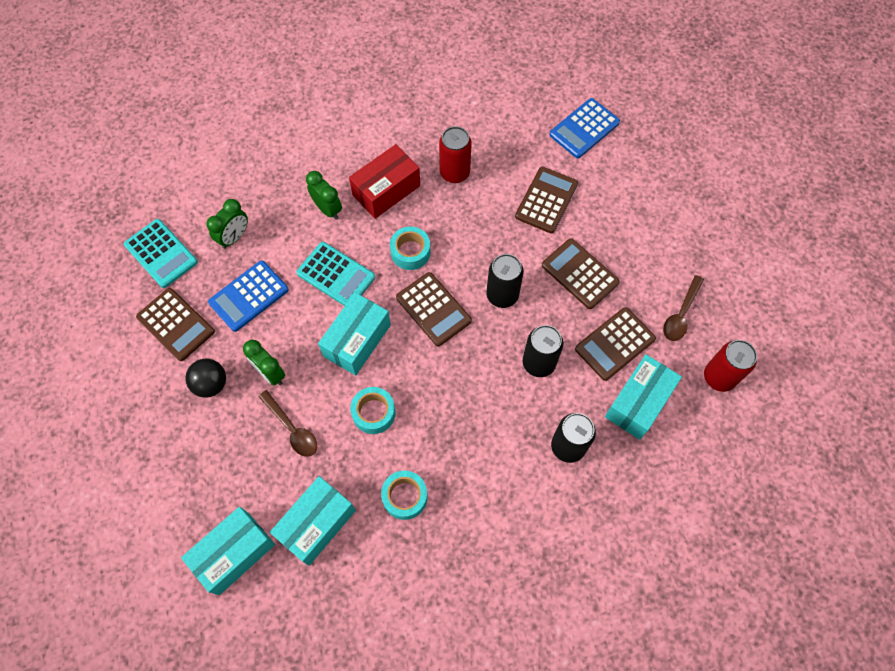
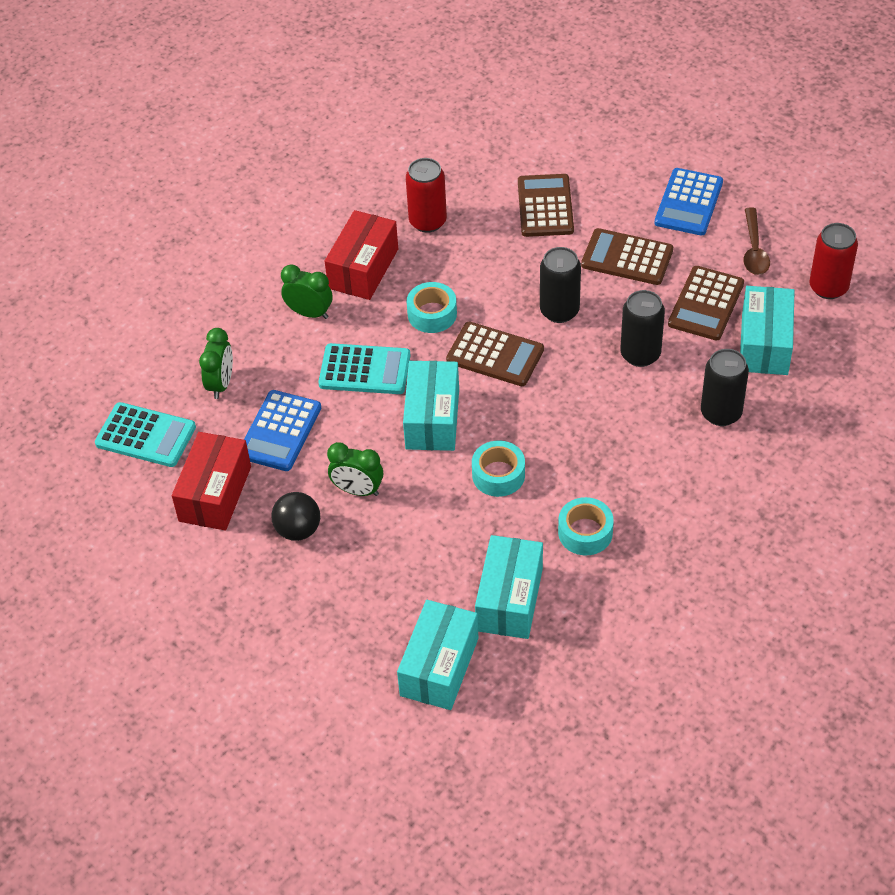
camera: 25 degrees left, 15 degrees down
brown calculator [136,288,215,361] -> red box [172,432,251,531]
brown spoon [258,390,317,457] -> none
blue calculator [550,98,620,158] -> blue calculator moved to [654,168,723,236]

